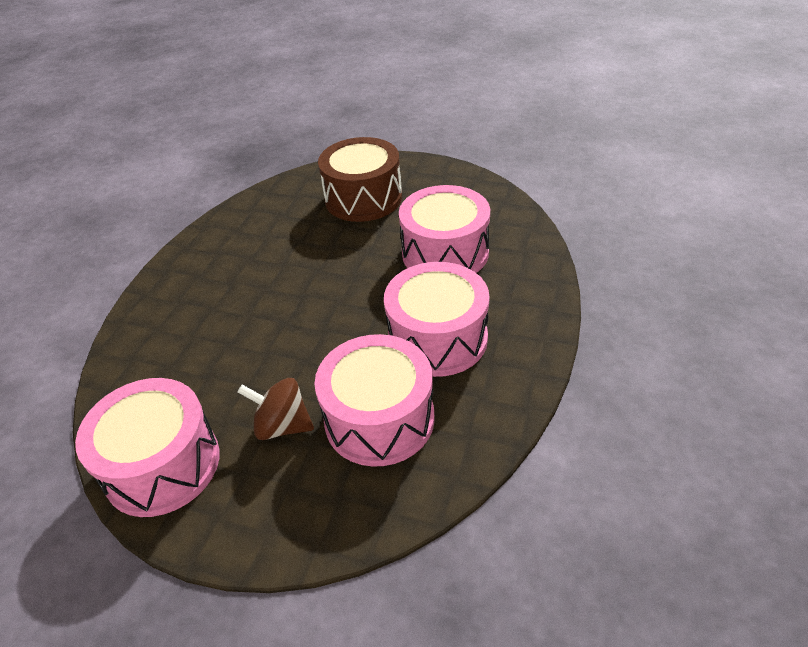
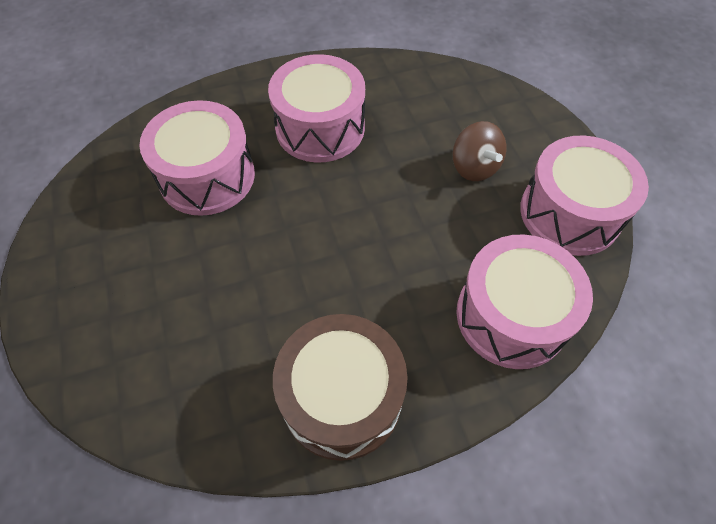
camera: 130 degrees left, 15 degrees up
pink drum [315,334,435,467] -> pink drum moved to [456,234,593,369]
brown drum [318,137,402,222] -> brown drum moved to [273,314,408,461]

